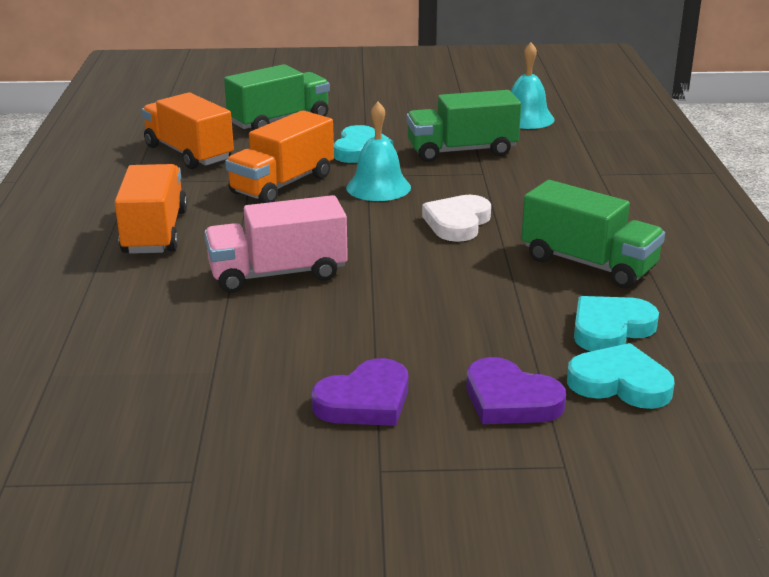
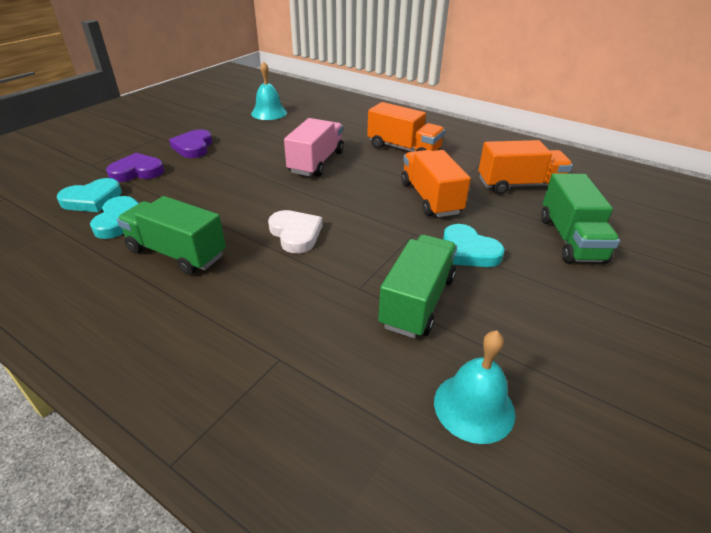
camera: 125 degrees right, 10 degrees up
turquoise bell [346,102,411,201] -> turquoise bell moved to [251,62,287,120]
green truck [521,180,665,289] -> green truck turned 45 degrees clockwise [117,196,226,275]

